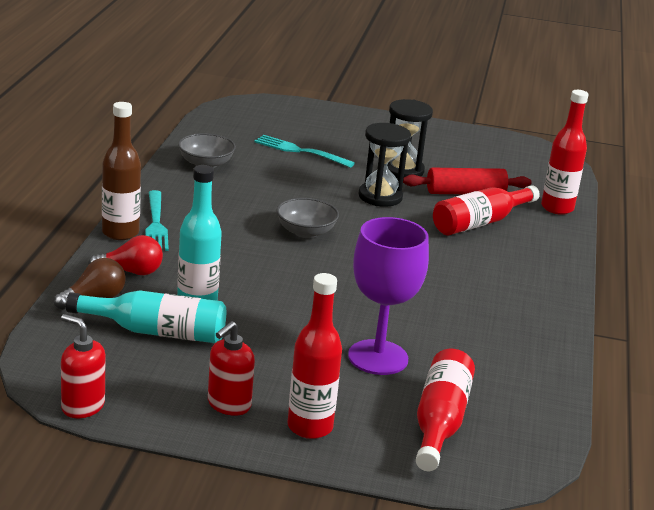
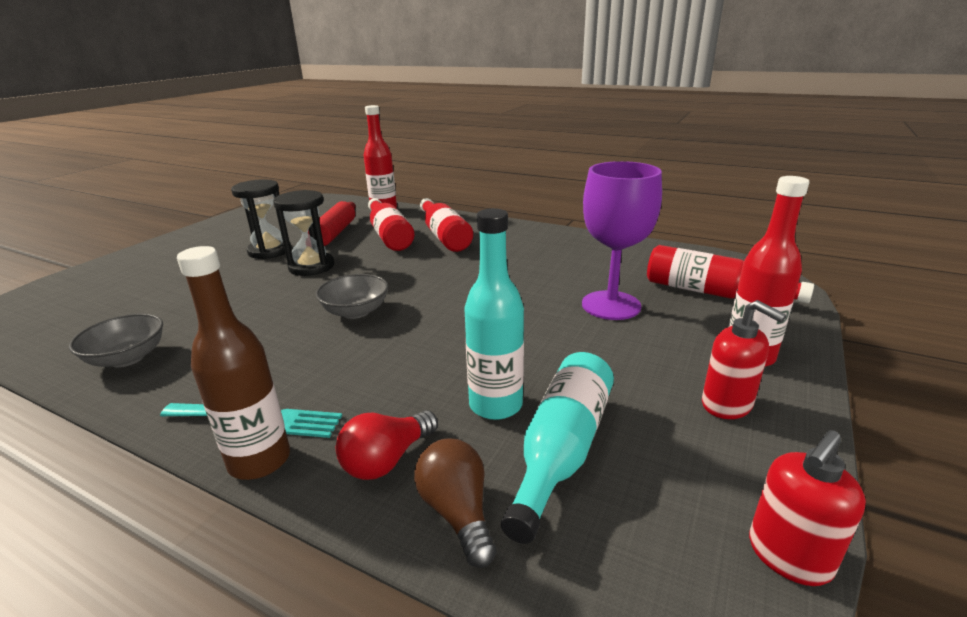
camera: 70 degrees left, 0 degrees up
red light bulb [88,235,163,275] -> red light bulb turned 150 degrees counterclockwise [336,410,438,480]
turquoise fork [254,135,355,168] -> none
none -> red bottle [420,198,473,252]

